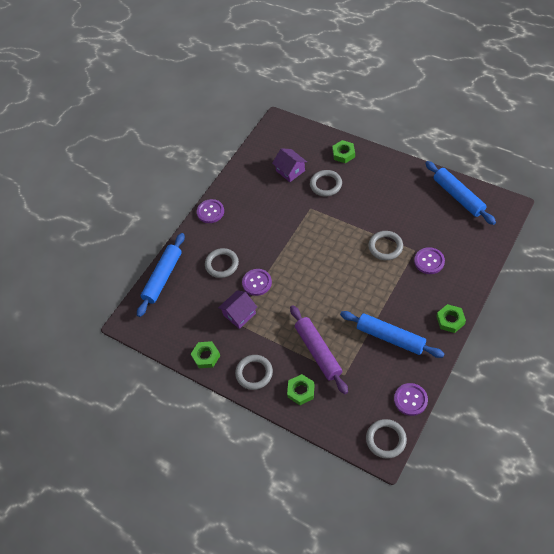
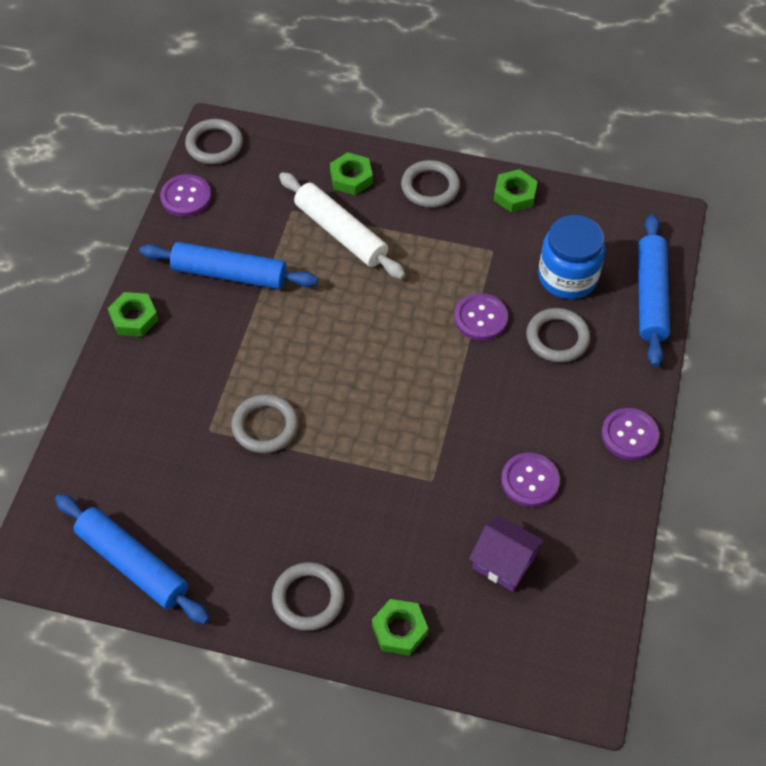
camera: 155 degrees right, 0 degrees up
purple house [218,290,257,329] -> none
purple rolling pin [290,305,348,394] -> white rolling pin [279,172,405,279]
grey ring [310,170,342,196] -> grey ring moved to [272,562,344,631]
purple button [414,247,445,274] -> purple button moved to [501,453,560,507]
none -> blue jar [538,215,605,299]

